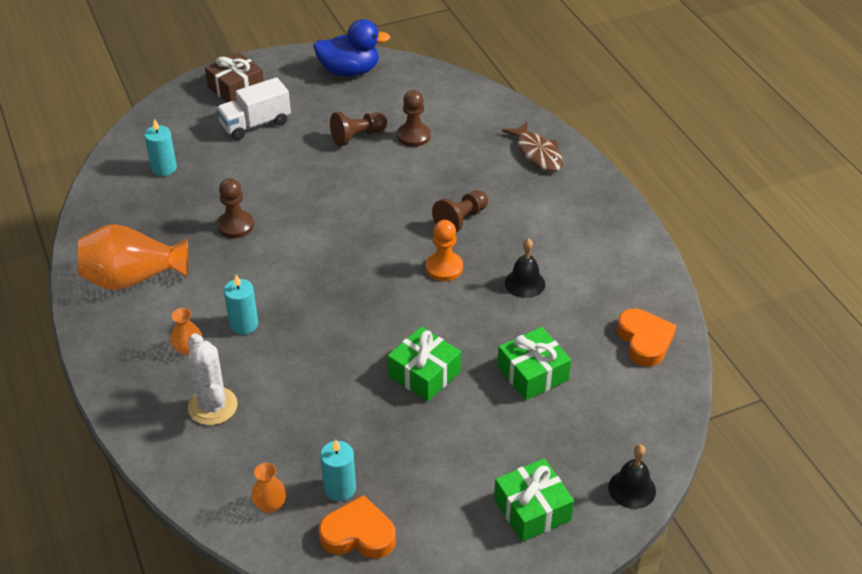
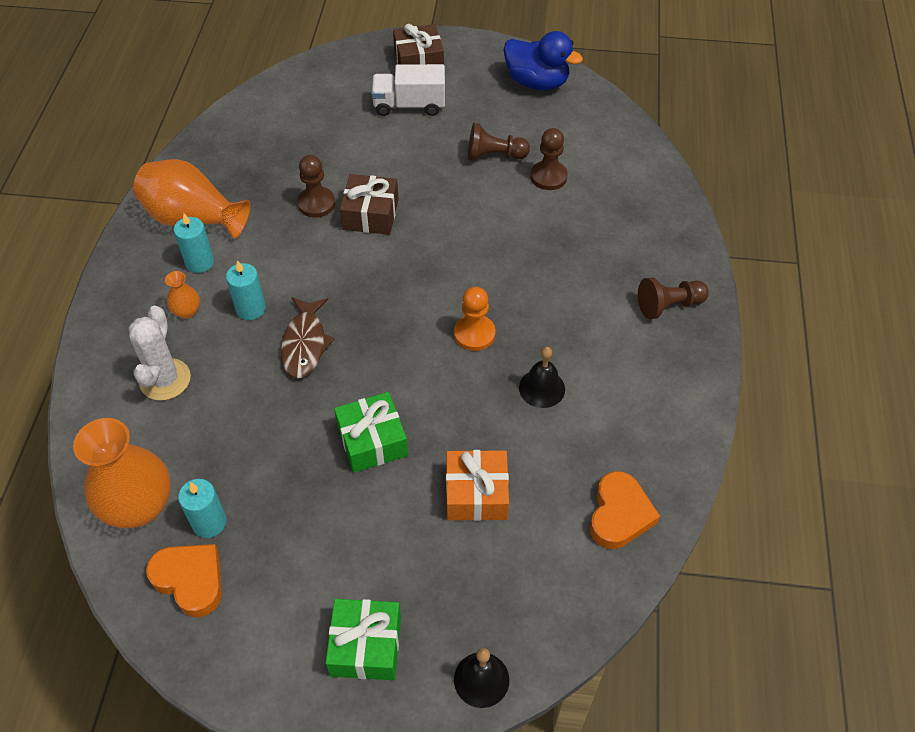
camera: 30 degrees right, 10 degrees up
turquoise candle [144,119,177,176] -> turquoise candle moved to [174,213,214,273]
orange vase [251,463,286,513] -> orange vase [73,418,171,528], size x2.20
brown pawn [432,190,488,233] -> brown pawn moved to [638,277,709,319]
green gift [497,327,571,400] -> orange gift [446,450,509,521]
brown fish [502,121,563,172] -> brown fish moved to [281,297,334,379]
none -> brown gift [340,174,399,235]

